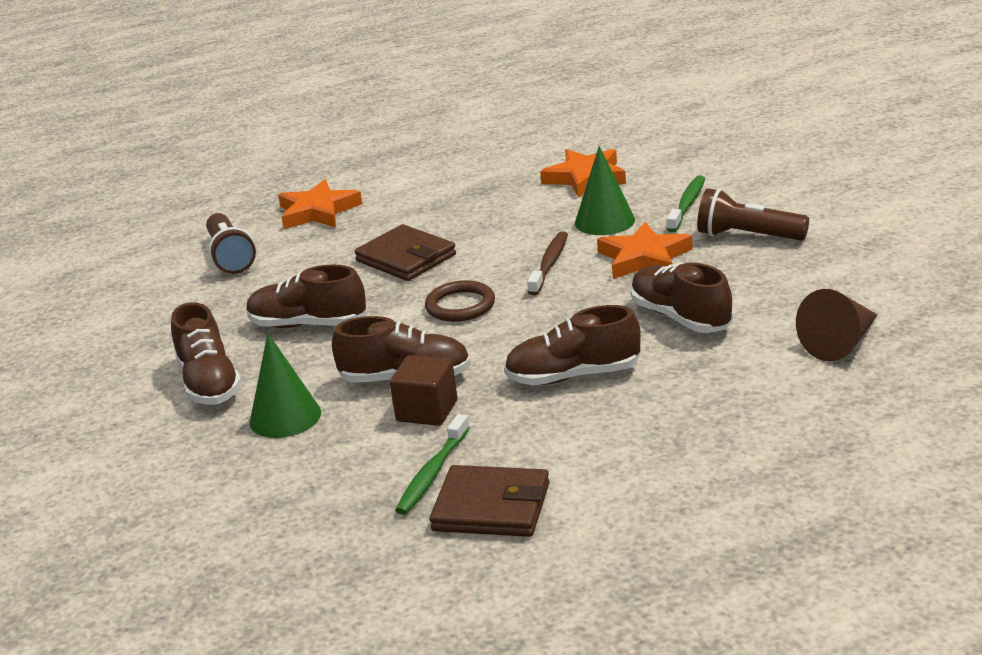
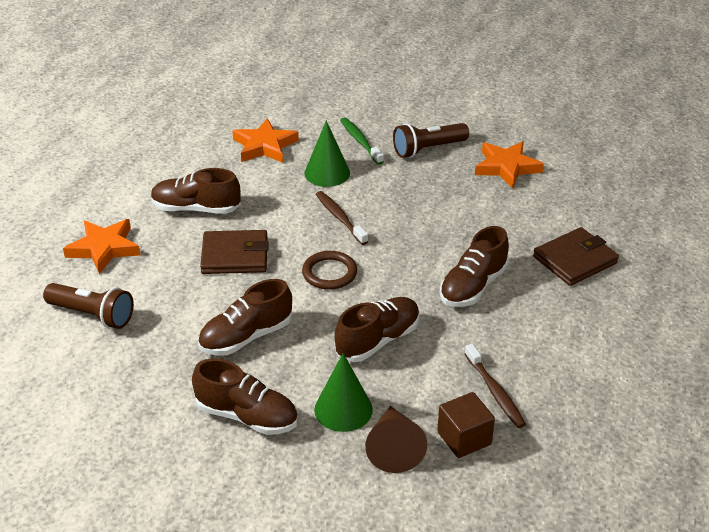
camera: 50 degrees left, 10 degrees up
brown cube [390,355,457,426] -> brown cube moved to [437,392,495,458]
green toothbrush [395,414,470,515] -> brown toothbrush [465,344,526,428]
brown wallet [429,465,550,537] -> brown wallet moved to [533,227,619,286]
orange star [597,222,693,279] -> orange star moved to [475,141,544,188]
brown shoe [631,263,733,333] -> brown shoe moved to [151,168,241,214]
brown cone [796,289,878,362] -> brown cone moved to [365,406,427,473]

